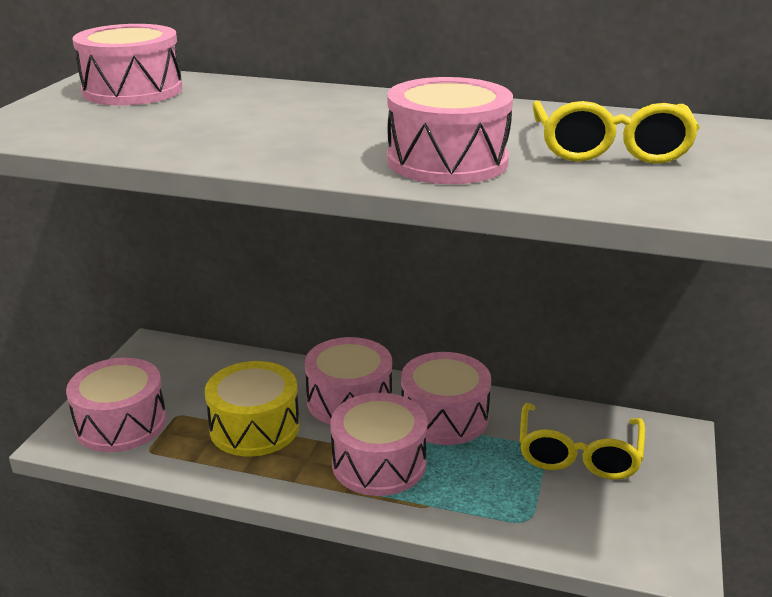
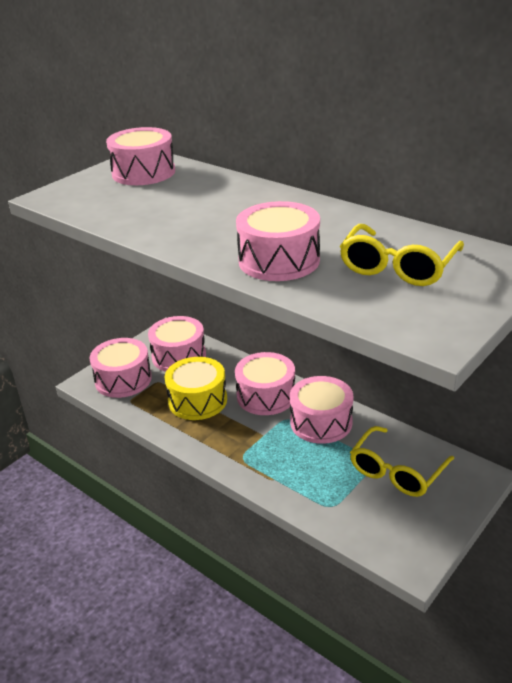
camera: 25 degrees right, 5 degrees up
pink drum [330,393,427,496] -> pink drum moved to [148,316,206,372]

